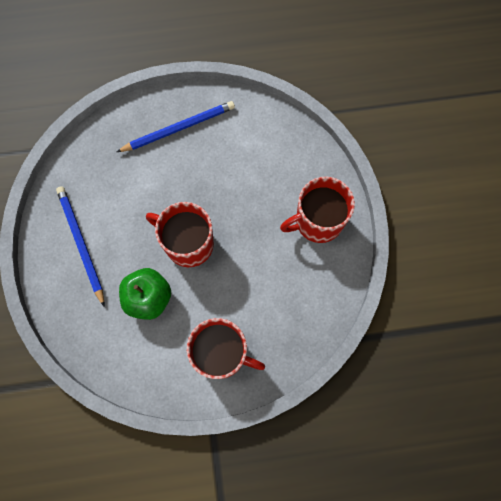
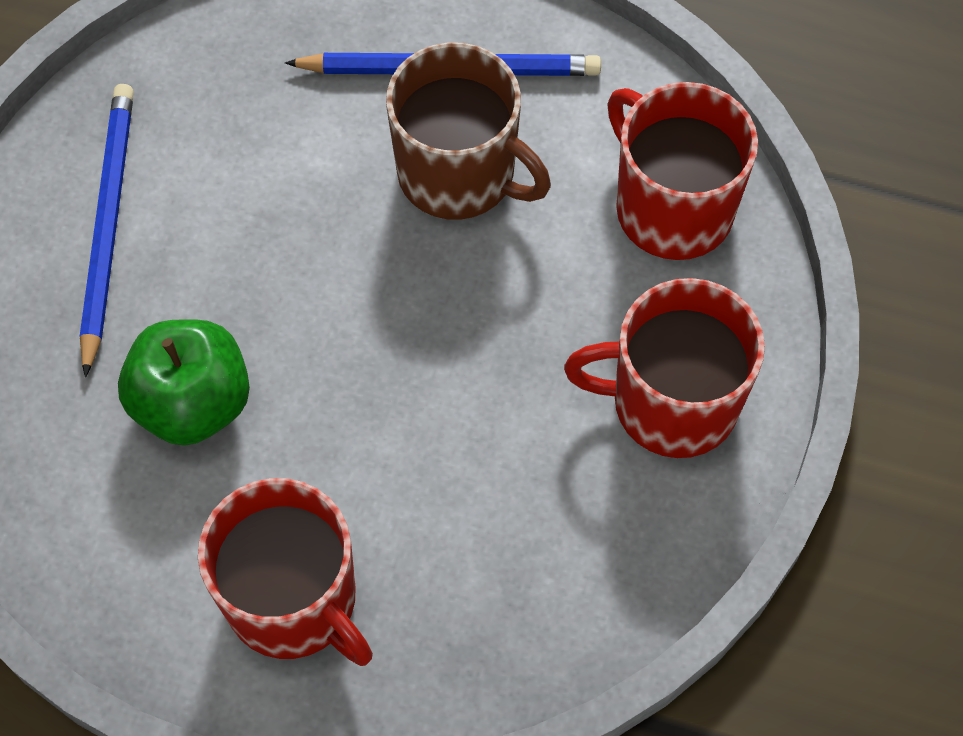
camera: 25 degrees right, 10 degrees down
red mug [146,202,214,267] -> red mug moved to [607,82,758,260]
none -> brown mug [386,42,551,220]

